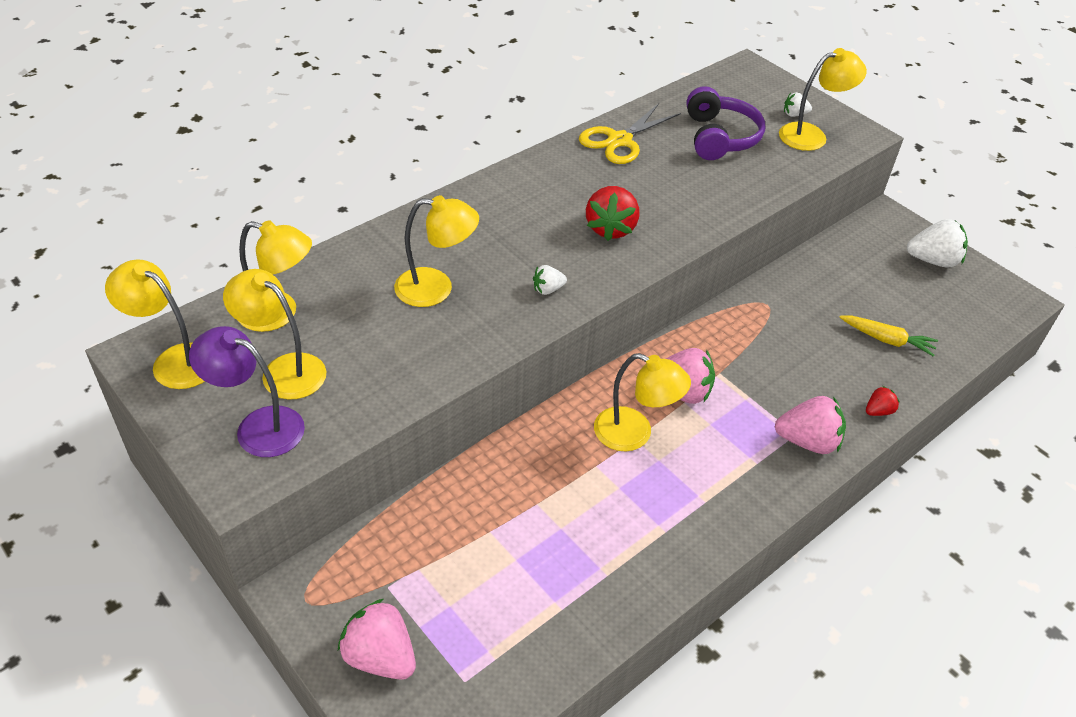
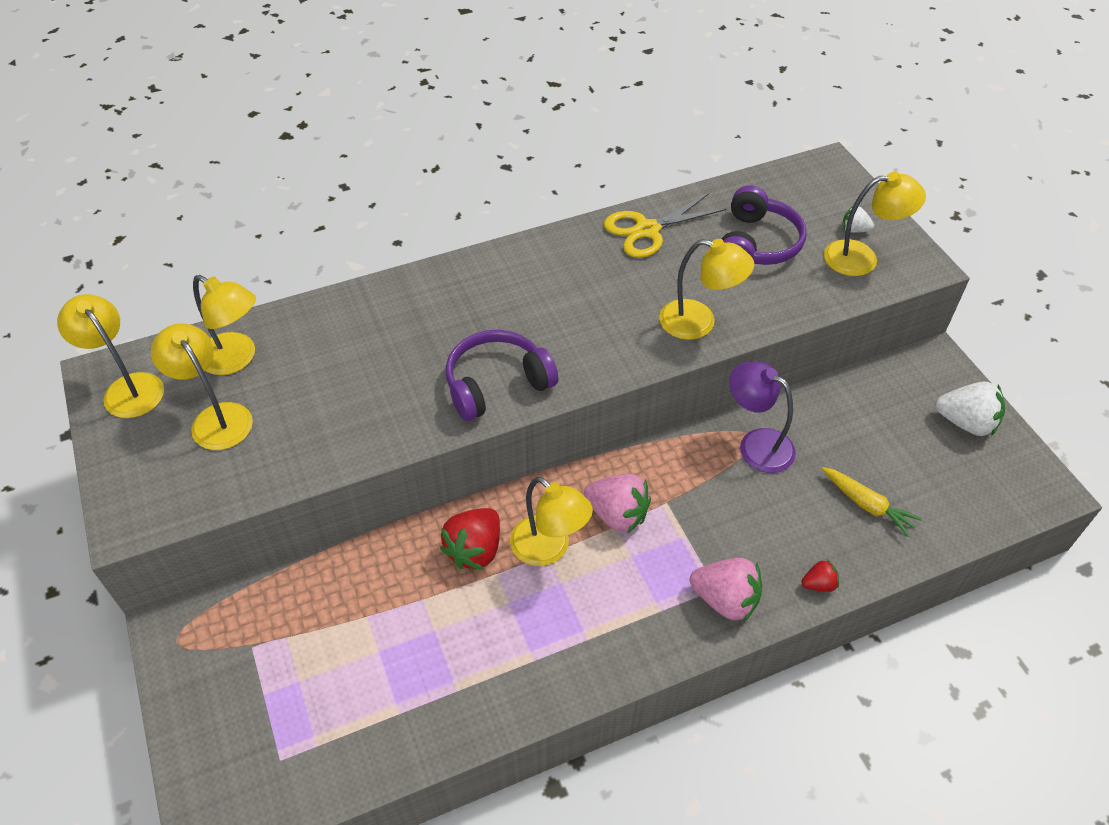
camera: 20 degrees right, 5 degrees up
purple lamp [189,326,305,457] -> purple lamp moved to [729,361,796,473]
pink strawberry [338,599,416,680] -> none
yellow lamp [394,195,479,307] -> yellow lamp moved to [659,239,754,340]
white strawberry [533,265,567,295] -> purple headphones [446,330,558,421]
red strawberry [586,186,639,241] -> red strawberry moved to [440,508,500,570]

